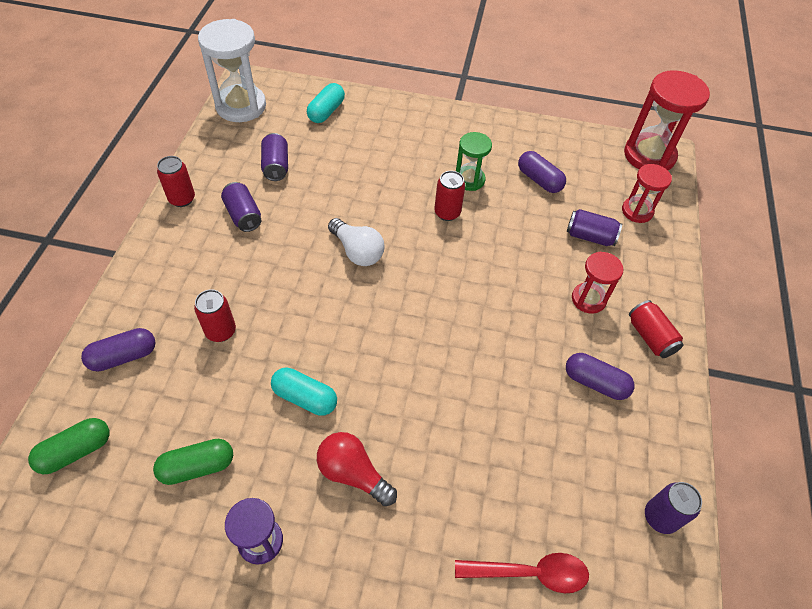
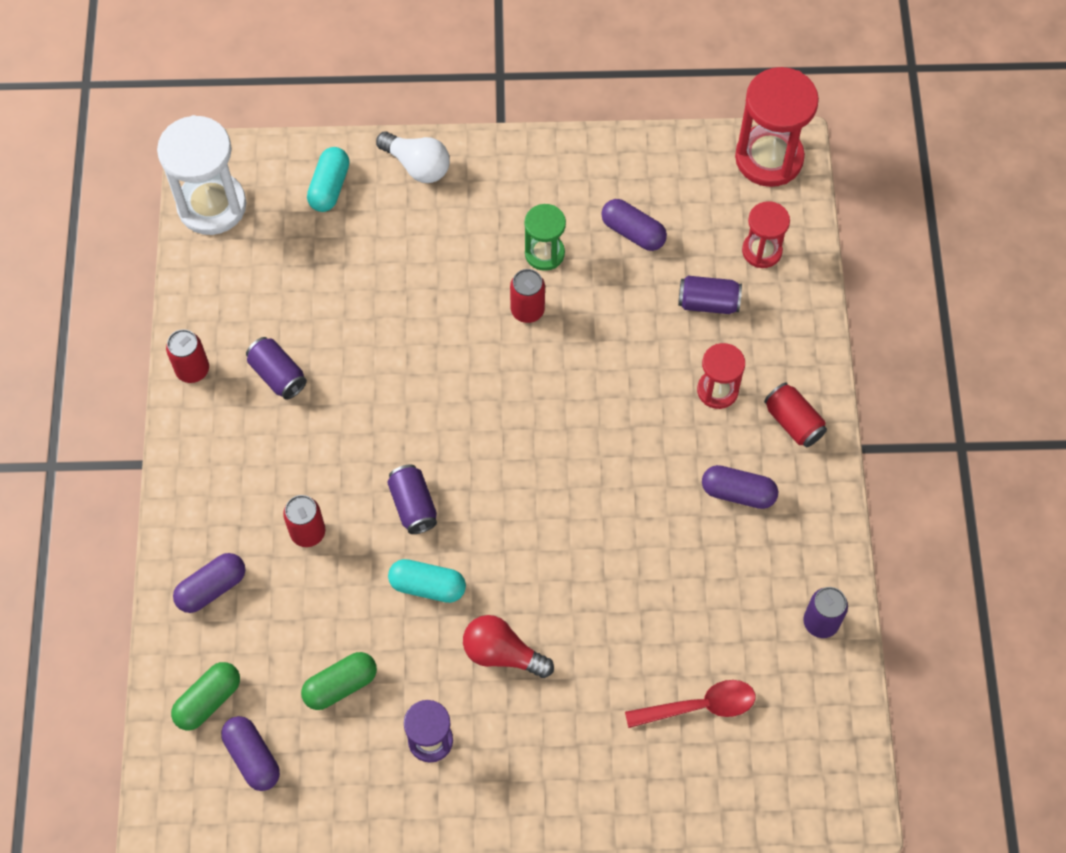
camera: 10 degrees left, 10 degrees up
purple can [261,133,288,181] -> purple can moved to [387,464,437,534]
white light bulb [328,218,385,266] -> white light bulb moved to [376,131,450,183]
none -> purple capsule [221,716,280,791]

